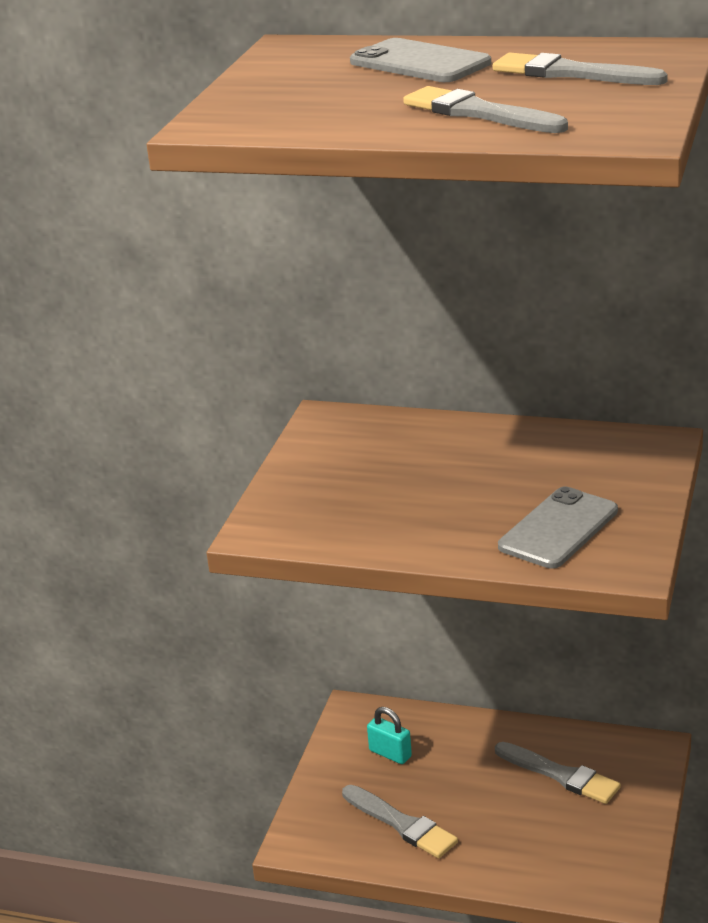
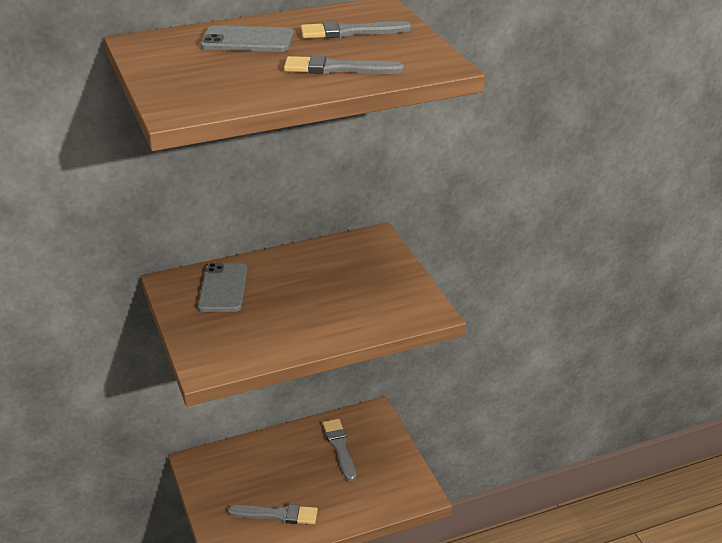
camera: 40 degrees left, 5 degrees up
turquoise padlock [367,707,412,764] -> none
grey brush [495,742,621,804] -> grey brush turned 105 degrees counterclockwise [323,419,356,481]
grey phone [498,486,618,569] -> grey phone moved to [198,263,248,312]

